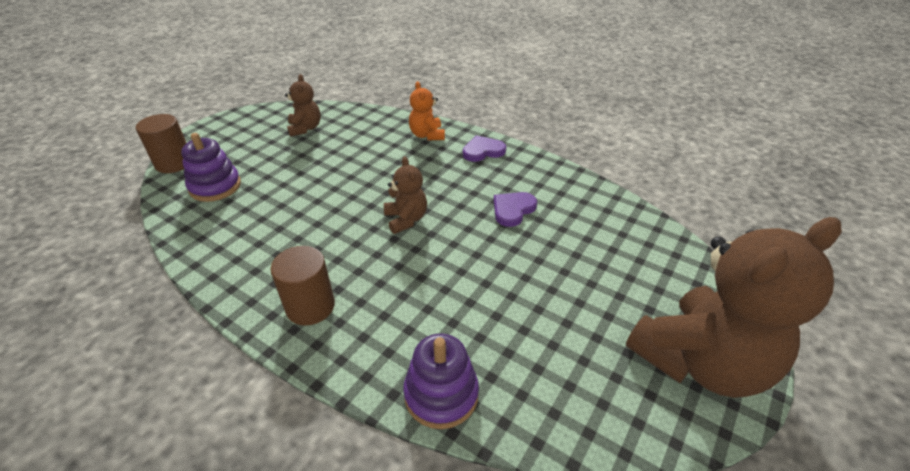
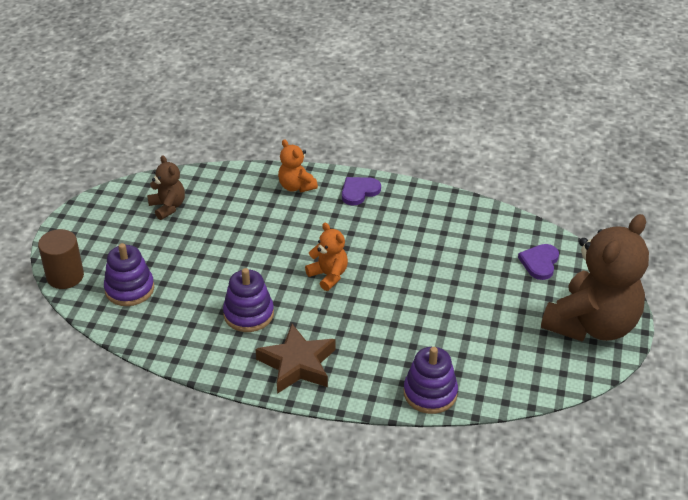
camera: 20 degrees left, 0 degrees up
brown cylinder [270,246,335,326] -> brown star [256,324,336,394]
brown teddy bear [384,157,427,234] -> orange teddy bear [305,223,348,291]
purple heart [493,192,537,227] -> purple heart moved to [518,244,559,280]
none -> purple stacking toy [223,268,274,332]

